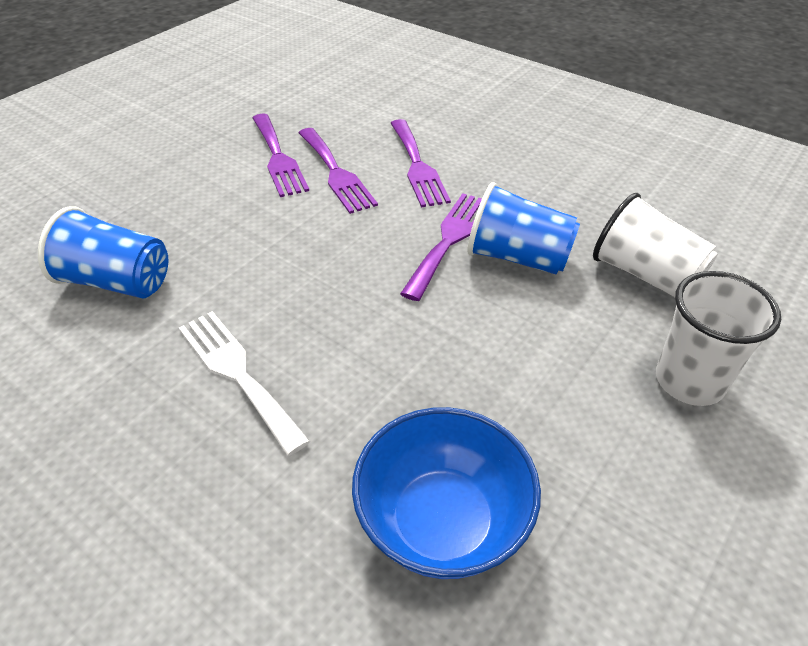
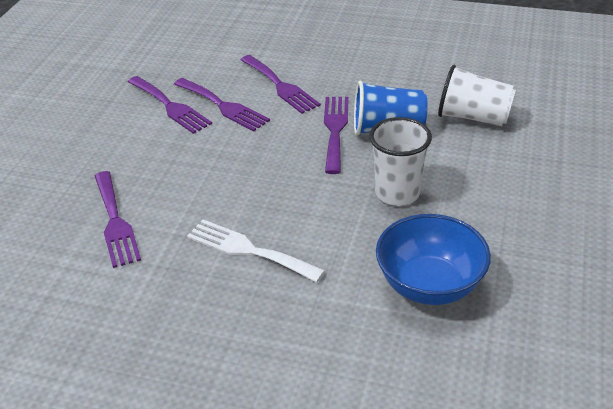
camera: 20 degrees left, 5 degrees down
blue cup [38,206,168,299] -> purple fork [95,171,141,268]
white cup [656,271,781,406] -> white cup moved to [369,117,432,206]

